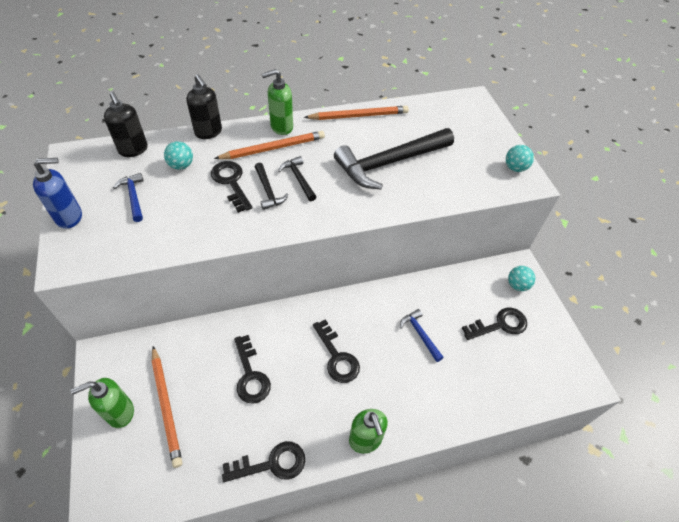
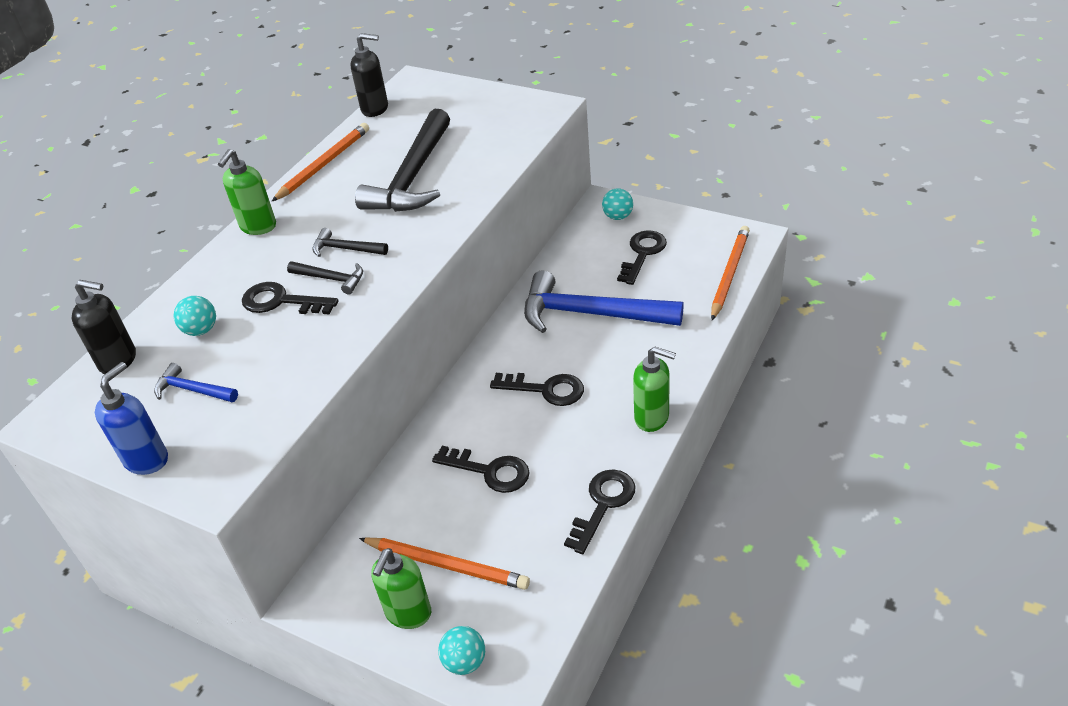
camera: 40 degrees left, 10 degrees down
black soap dispenser [186,74,222,139] -> black soap dispenser moved to [350,33,388,117]
orange pencil [214,131,325,159] -> orange pencil moved to [711,226,750,320]
blue hammer [400,309,444,362] -> blue hammer [524,271,684,333], size x2.20
turquoise ball [506,145,534,172] -> turquoise ball moved to [438,626,485,675]

